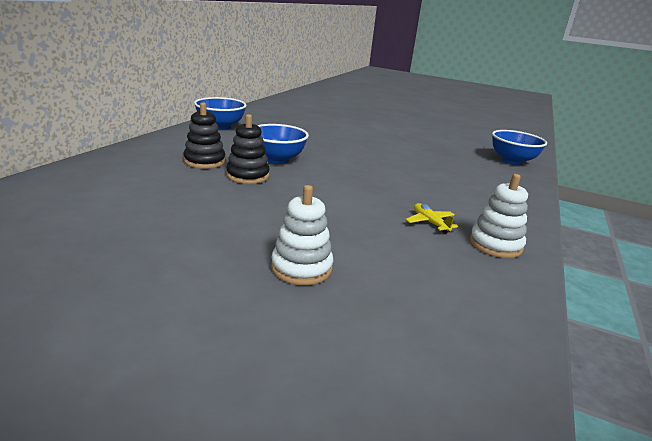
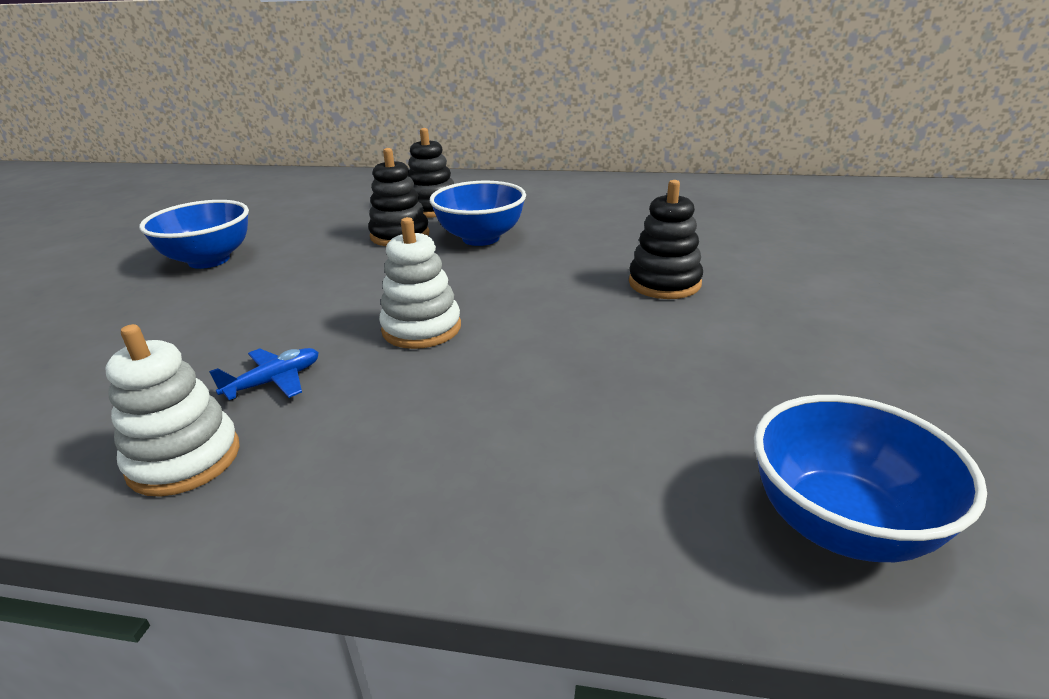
camera: 80 degrees right, 5 degrees up
blue bowl [194,97,247,130] -> blue bowl moved to [139,200,249,269]
white stacking toy [271,185,334,285] -> white stacking toy moved to [379,217,461,349]
yellow plane [405,203,458,234] -> blue plane [209,348,319,400]
none -> black stacking toy [629,180,703,299]

